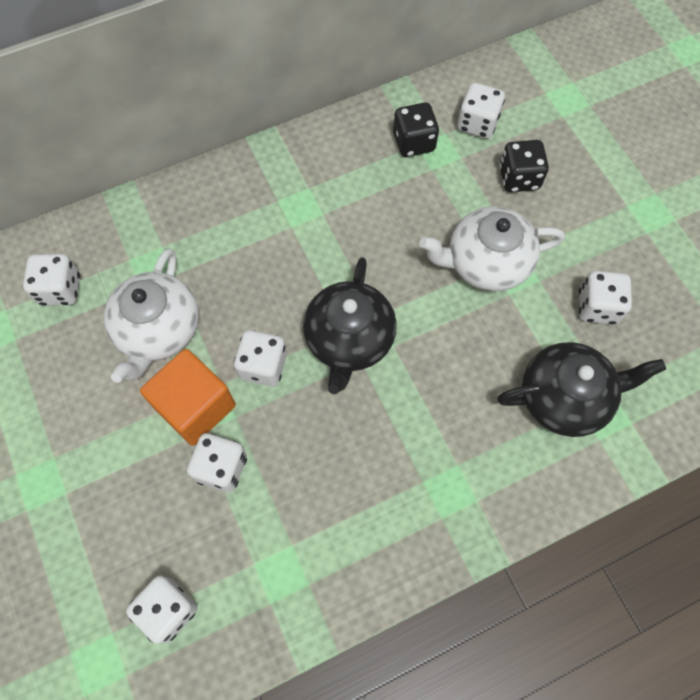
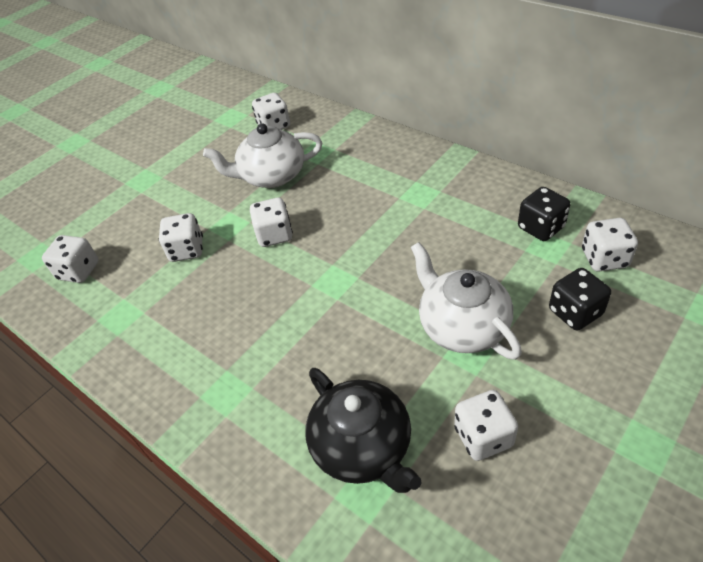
camera: 70 degrees right, 20 degrees down
orange cube [140,349,236,446] -> none
black teapot [303,257,397,394] -> none

